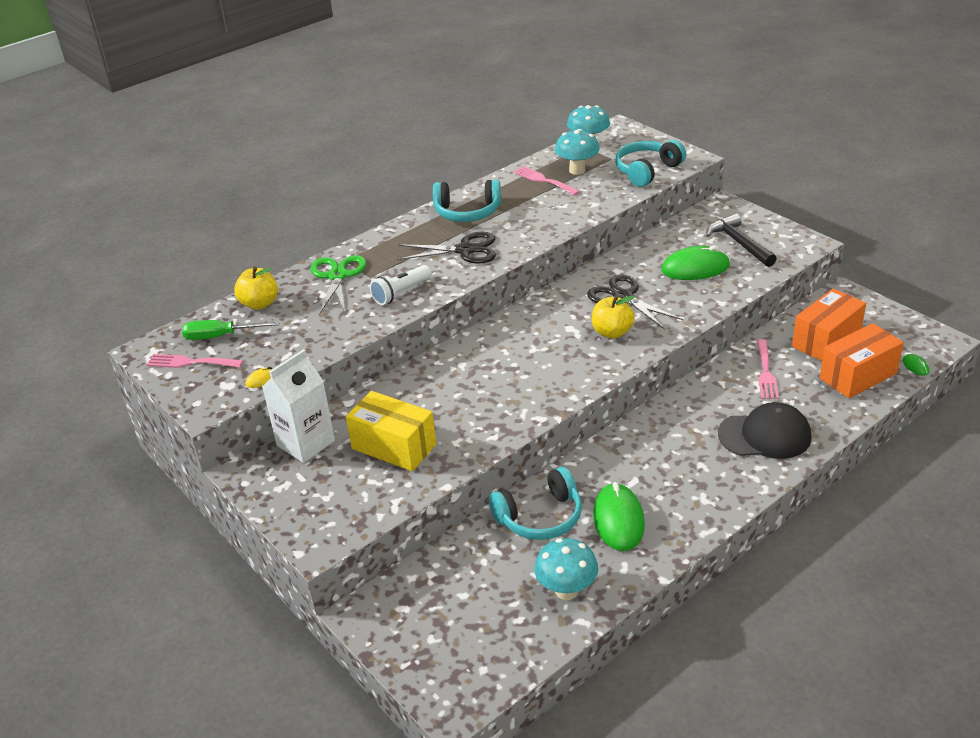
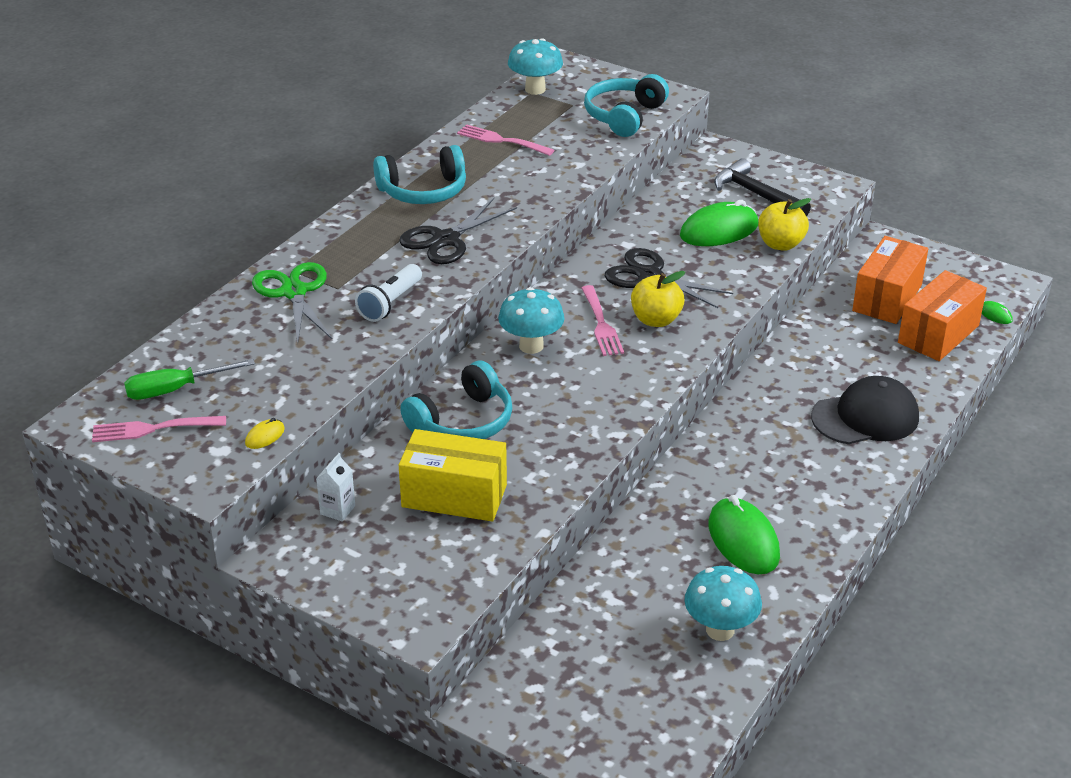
camera: 20 degrees left, 0 degrees up
yellow apple [234,266,278,310] -> yellow apple moved to [758,198,811,251]
white carton [262,349,335,463] -> white carton [316,453,355,522], size x0.47
black scissors [397,232,496,264] -> black scissors turned 150 degrees clockwise [399,198,517,264]
turquoise headphones [489,467,582,540] -> turquoise headphones moved to [400,360,512,439]
turquoise mushroom [555,129,599,175] -> turquoise mushroom moved to [498,287,565,354]
pink fork [757,339,779,399] -> pink fork moved to [582,285,624,356]

